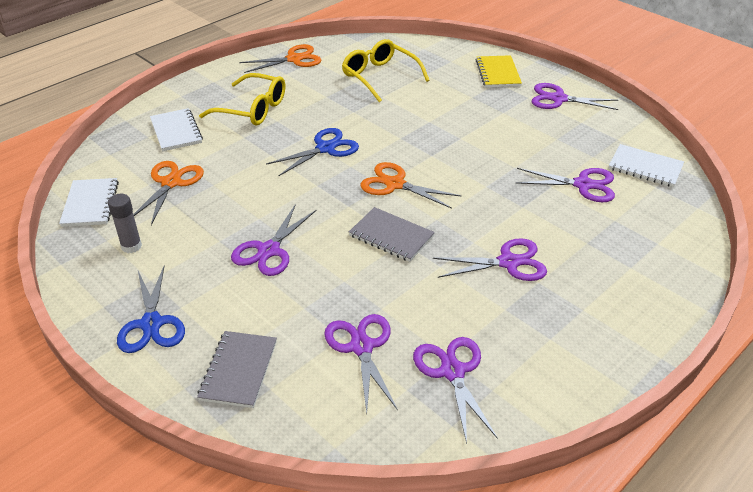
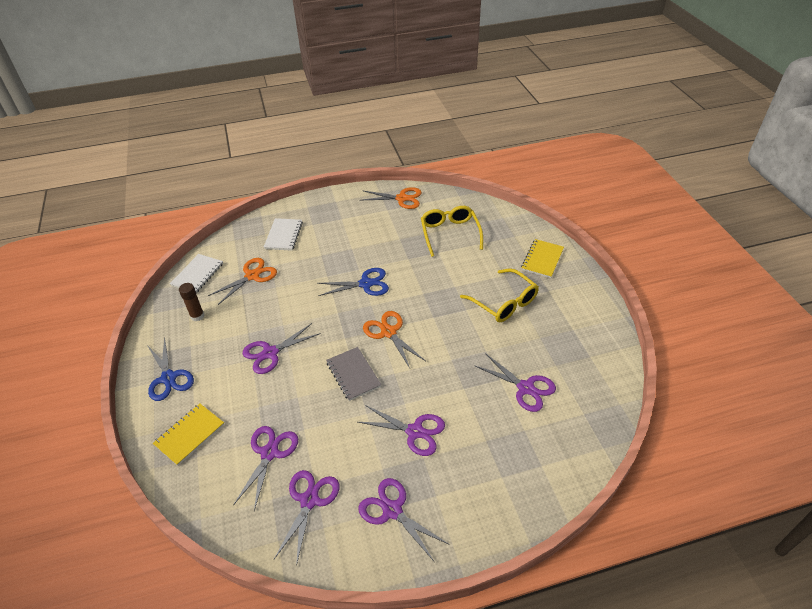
camera: 30 degrees right, 5 degrees up
grey glue stick [108,194,142,253] -> brown glue stick [179,283,204,321]
blue scissors [117,265,185,353] -> blue scissors turned 45 degrees counterclockwise [147,337,194,401]
grey notebook [197,331,277,408] -> yellow notebook [153,404,224,466]
yellow glasses [199,73,285,125] -> yellow glasses moved to [460,268,539,322]
purple scissors [532,83,618,110] -> purple scissors moved to [358,478,450,561]
white notebook [608,144,684,187] -> none

